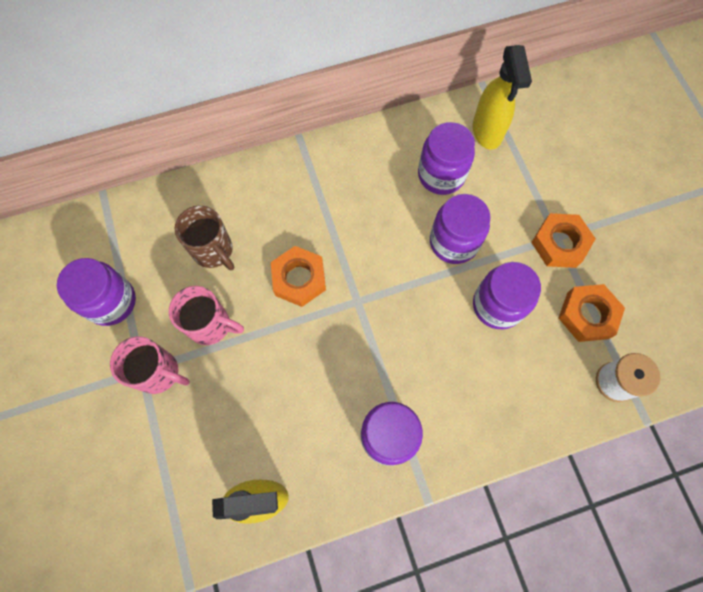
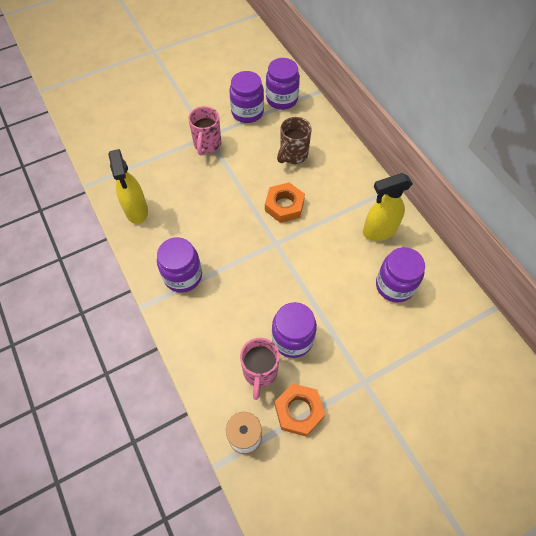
camera: 80 degrees right, 10 degrees down
pink mug [169,286,244,345] -> pink mug moved to [240,338,280,400]
purple jar [430,194,490,264] -> purple jar moved to [266,58,300,110]
yellow spray bottle [473,45,532,150] -> yellow spray bottle moved to [363,173,413,241]
orange nut [531,213,596,268] -> none

